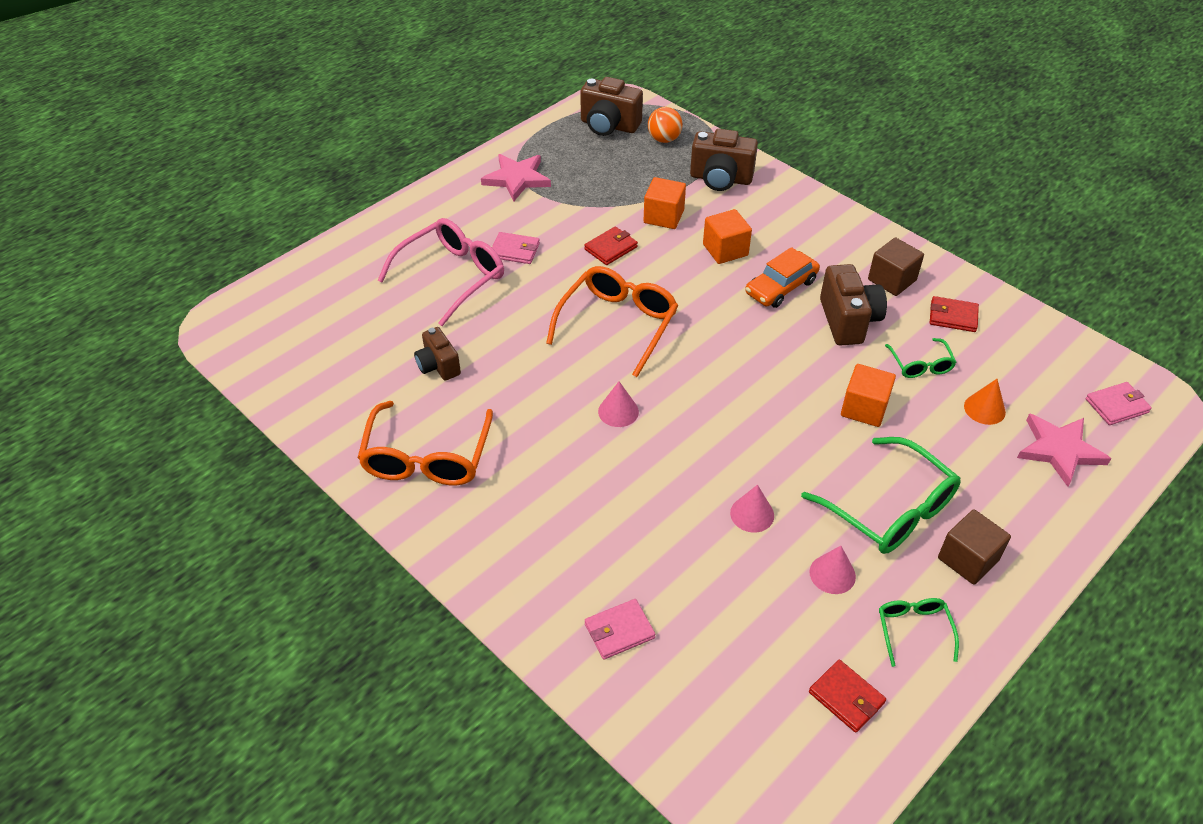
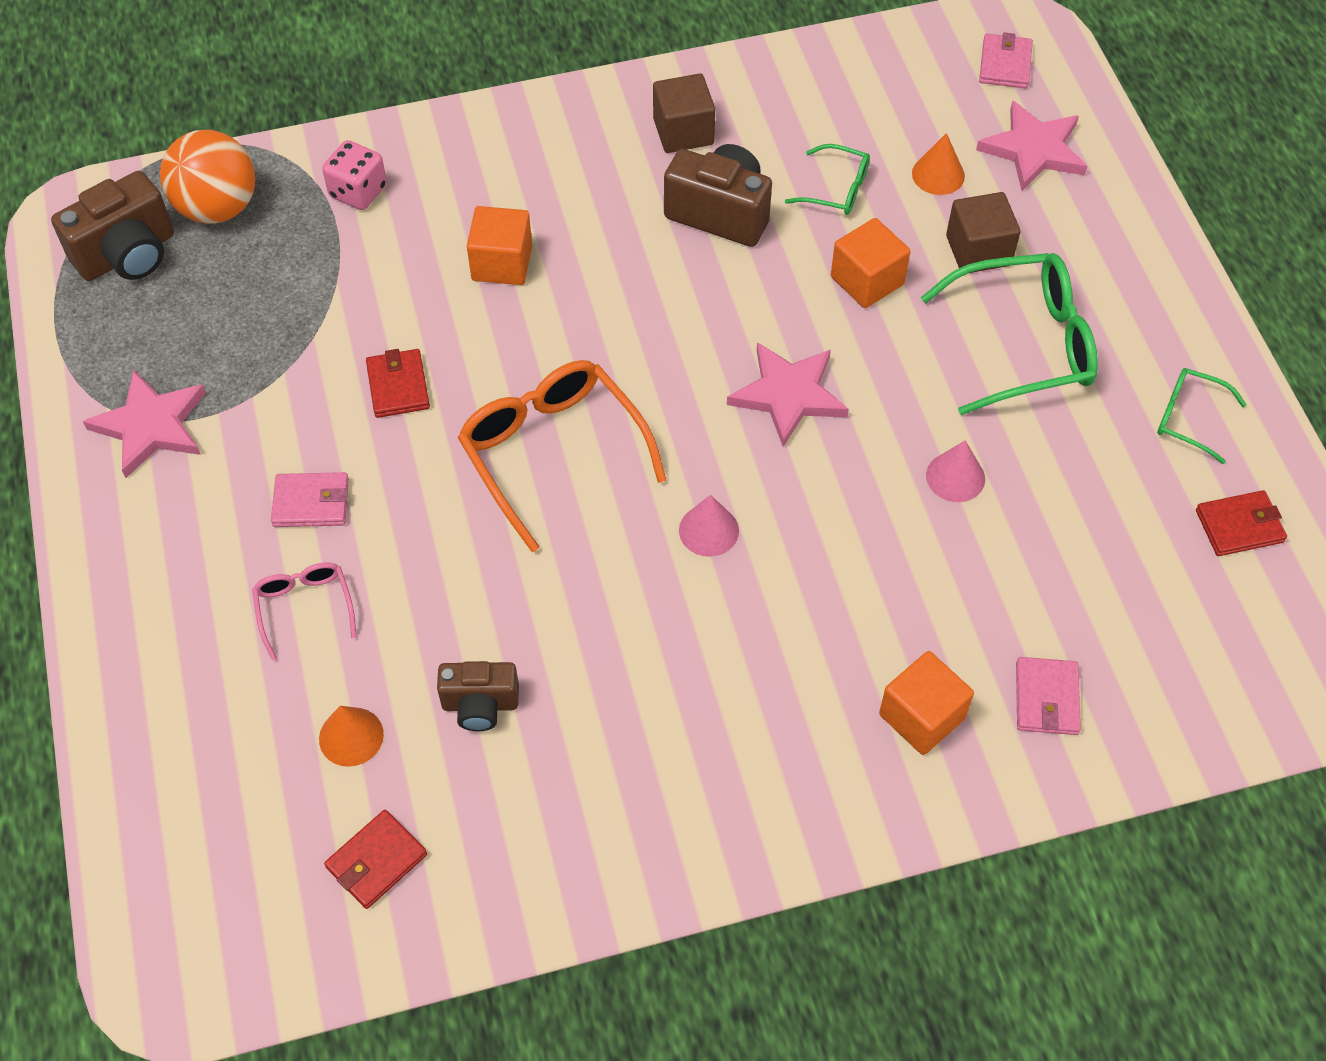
camera: 60 degrees left, 10 degrees up
orange glasses [358,401,493,485] -> none
pink glasses [377,218,504,326] -> pink glasses [252,562,357,660], size x0.52
pink wallet [492,232,540,264] -> pink wallet turned 45 degrees clockwise [271,472,349,527]
orange cube [643,177,686,229] -> orange cube moved to [879,651,974,755]
orange ball [648,107,683,143] -> orange ball [160,130,255,224], size x1.55
brown camera [690,129,758,191] -> pink dice [322,140,387,210]
orange car [745,247,820,308] -> none
pink cone [810,546,856,594] -> none
red wallet [930,296,979,332] -> red wallet moved to [324,810,427,909]
brown cube [938,509,1011,585] -> brown cube moved to [946,192,1021,273]
none -> orange cone [319,706,384,767]
none -> pink star [727,342,849,447]

